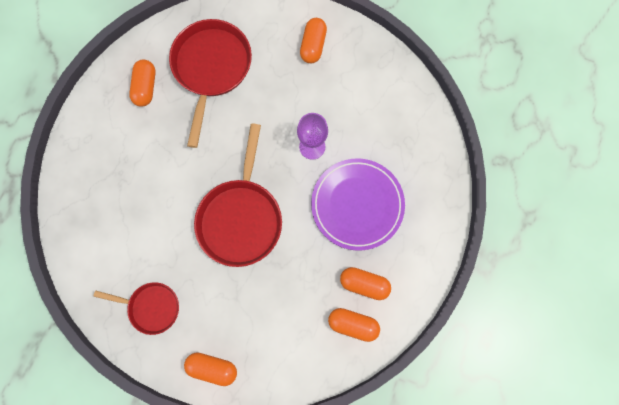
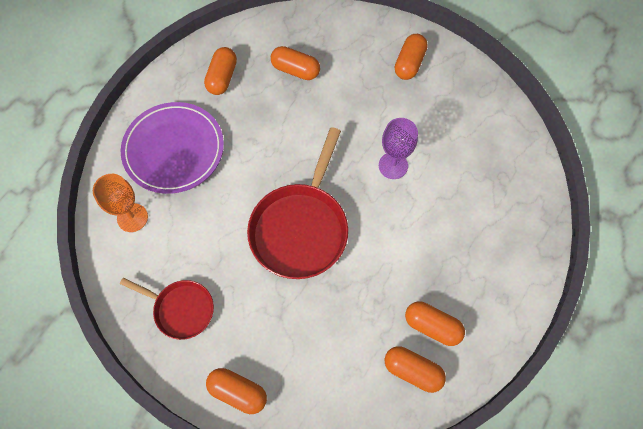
camera: 10 degrees right, 10 degrees down
red pan [169,19,252,148] -> orange capsule [271,46,320,80]
purple plate [311,158,405,251] -> purple plate moved to [121,102,224,194]
none -> orange goblet [93,174,148,232]

